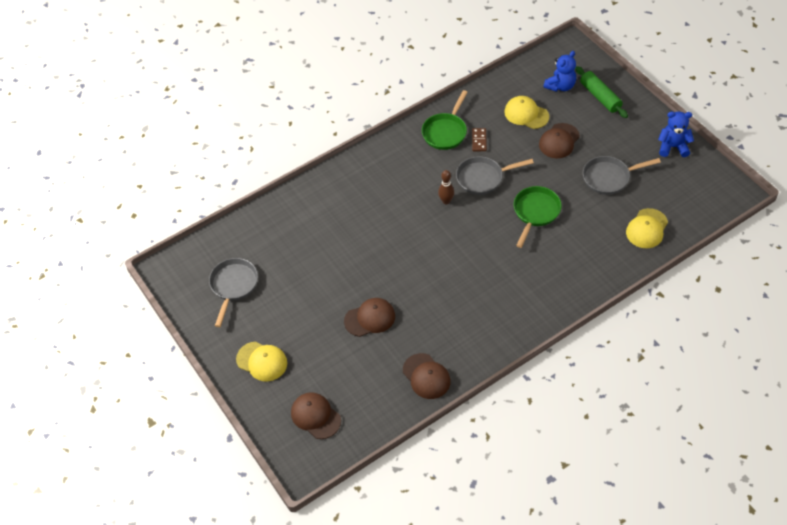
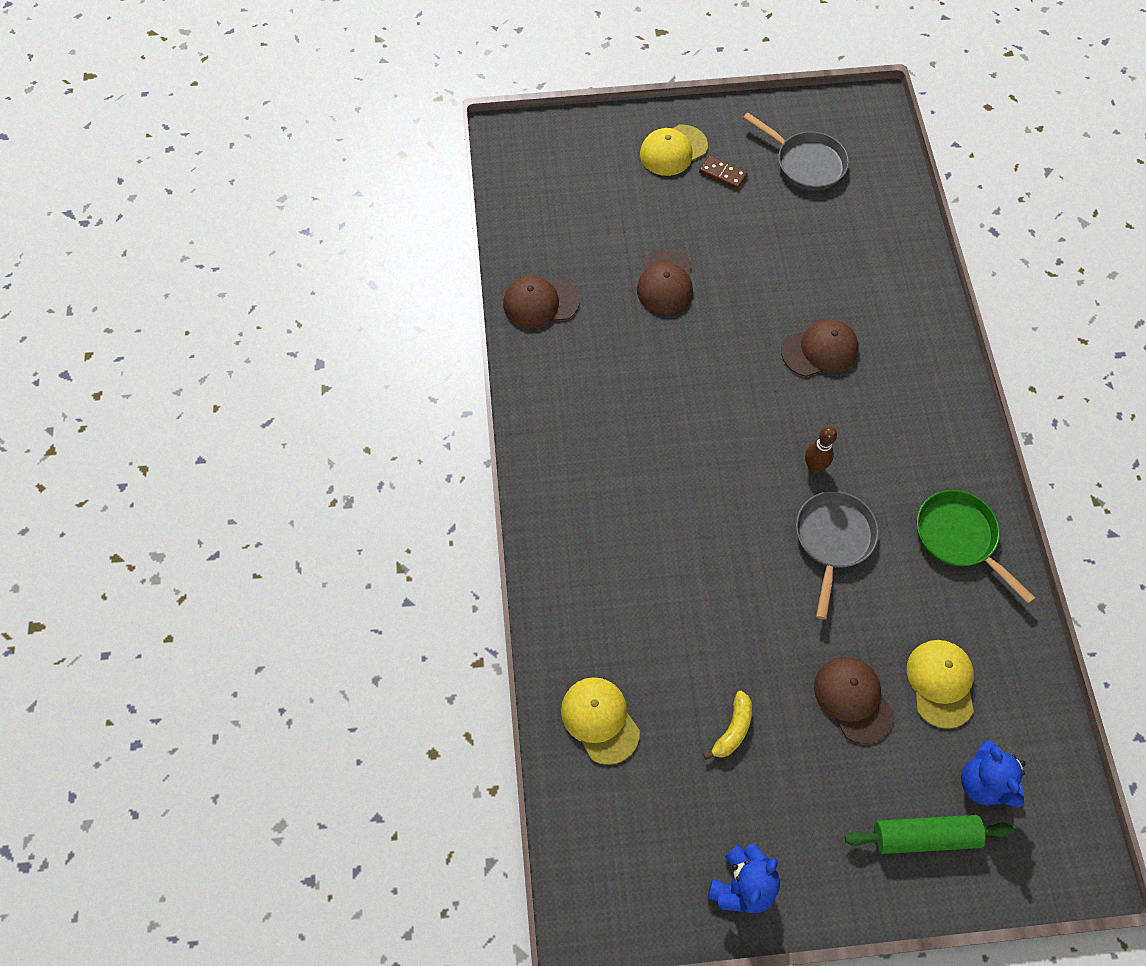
camera: 115 degrees right, 10 degrees up
brown cap [291,392,341,439] -> brown cap moved to [781,319,859,377]
brown domino [472,128,487,151] -> brown domino moved to [699,155,747,189]
yellow cap [504,96,549,129] -> yellow cap turned 60 degrees counterclockwise [907,640,974,729]
green pan [514,186,562,248] -> none
grey pan [583,156,661,195] -> yellow banana [703,691,752,760]

